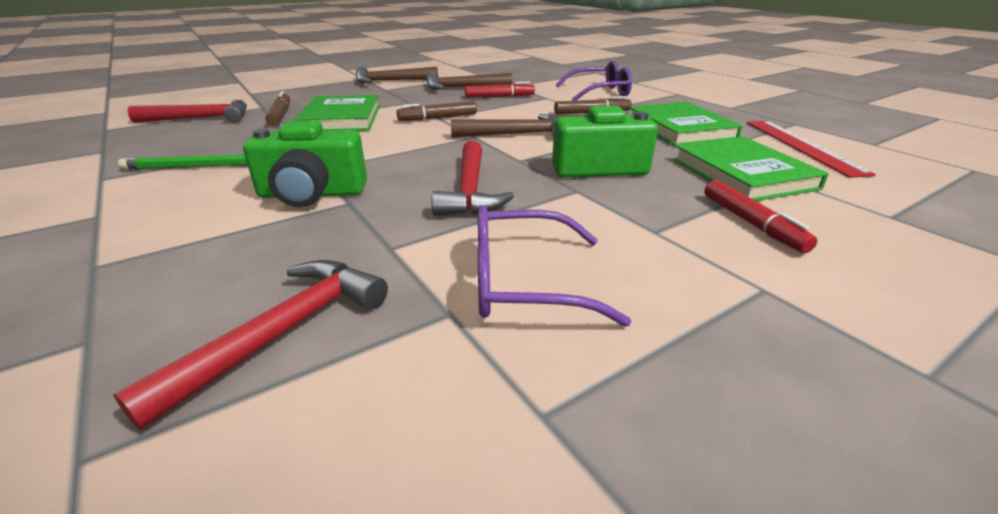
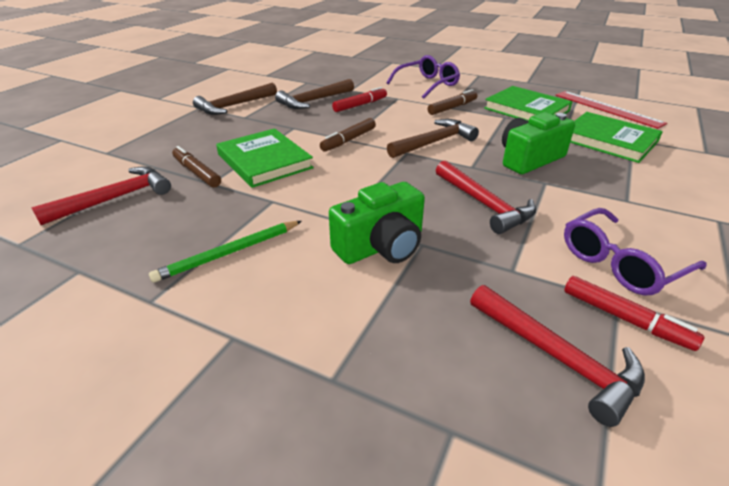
camera: 30 degrees left, 5 degrees up
red hammer [113,260,388,430] -> red hammer turned 135 degrees clockwise [470,285,645,427]
red marker [704,180,817,253] -> red marker moved to [564,276,704,351]

